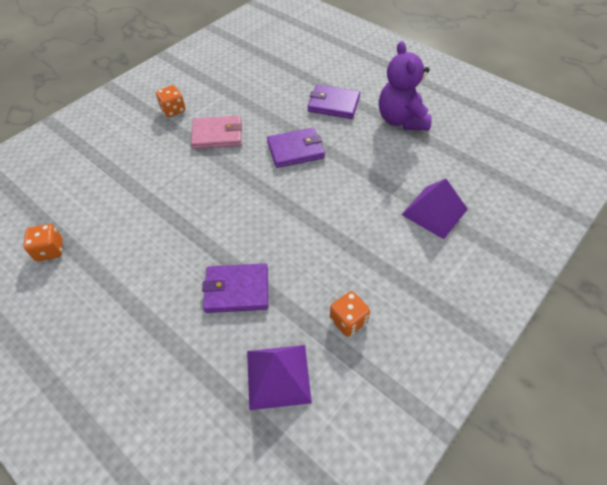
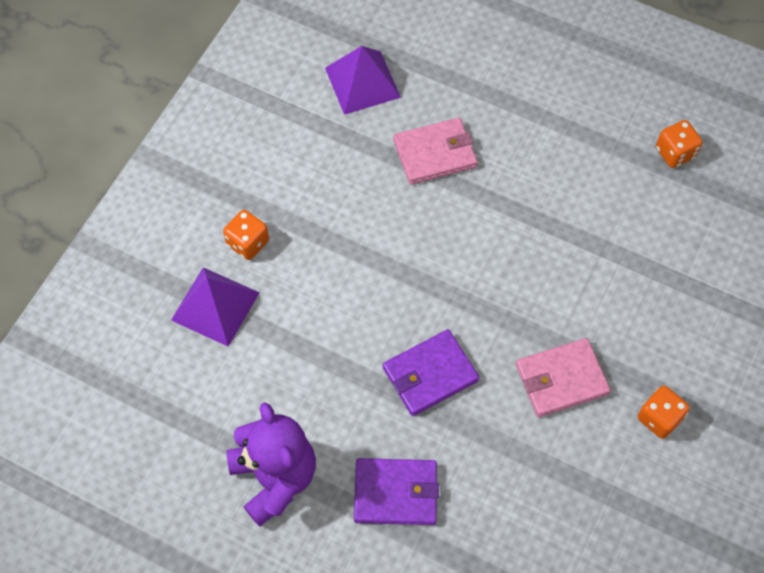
camera: 165 degrees right, 10 degrees up
purple wallet [202,263,268,313] -> pink wallet [393,118,478,185]
orange dice [330,291,370,337] -> orange dice moved to [223,210,269,260]

